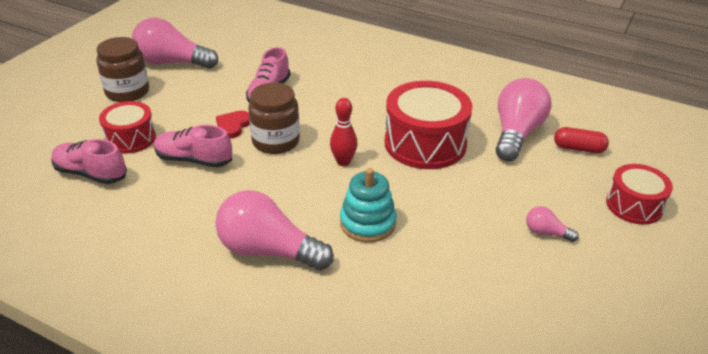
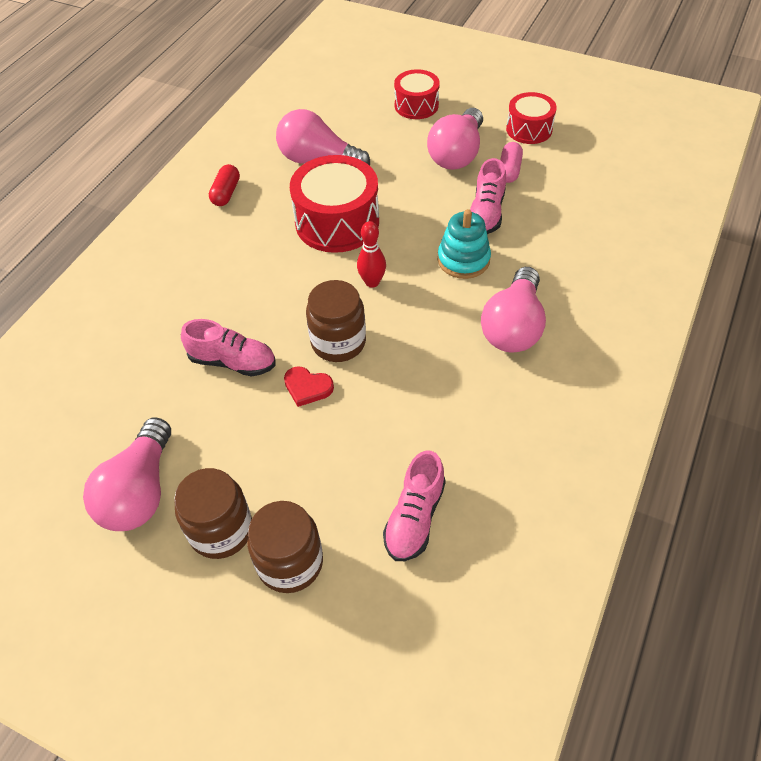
camera: 90 degrees left, 15 degrees up
red drum [99,101,156,154] -> red drum moved to [506,92,557,144]
pink shoe [154,125,232,167] -> pink shoe moved to [470,158,506,234]
pink light bulb [526,206,579,242] -> pink light bulb [427,108,483,170], size x2.21
red capsule [554,127,609,153] -> red capsule moved to [209,164,240,206]
none -> brown jar [247,501,323,593]
none -> pink capsule [500,142,523,183]

